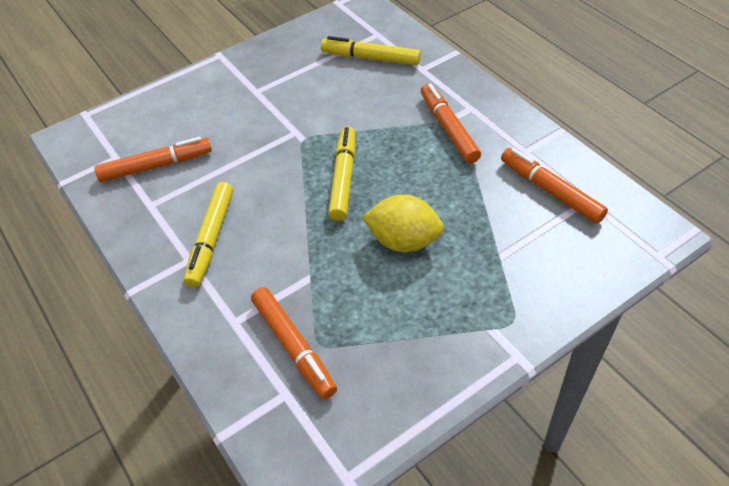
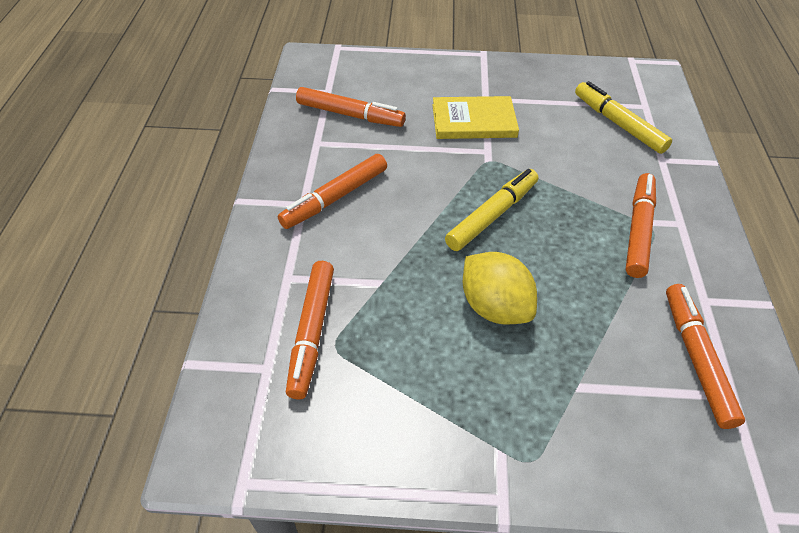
camera: 35 degrees right, 0 degrees up
yellow marker [184,182,233,288] -> orange marker [278,154,387,229]
none -> yellow book [433,96,519,139]

